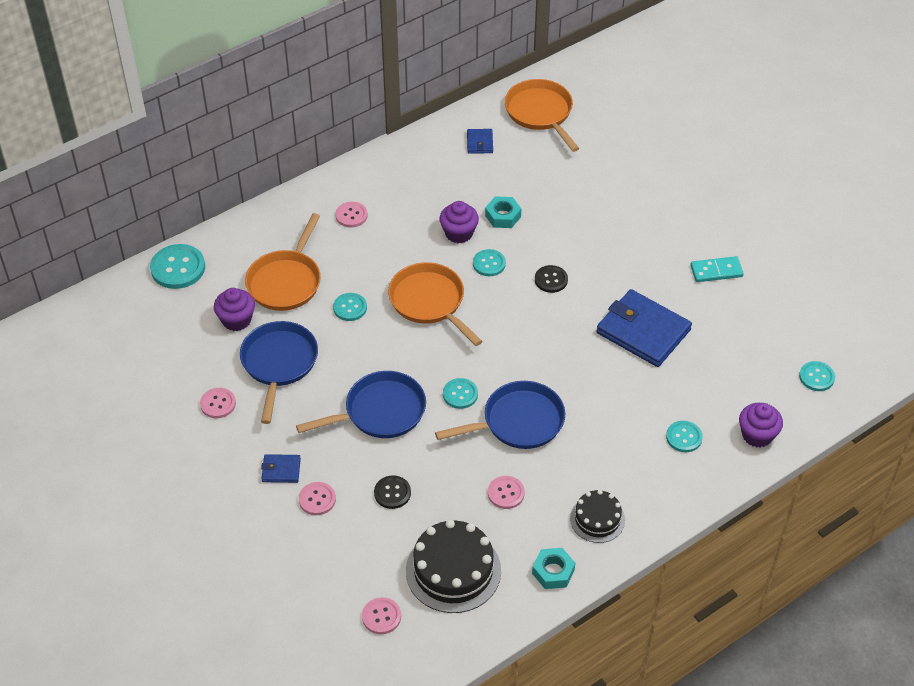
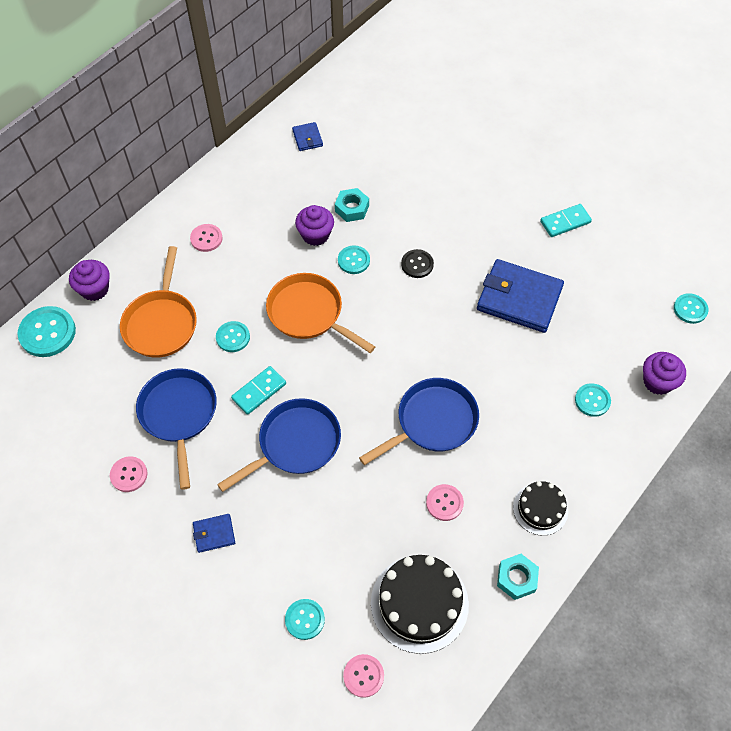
camera: 15 degrees left, 10 degrees up
purple cupcake [214,288,255,331] -> purple cupcake moved to [69,260,110,301]
pink button [299,482,336,515] -> none
black button [374,475,411,509] -> none
turquoise button [443,378,478,409] -> turquoise button moved to [285,599,325,640]
orange pan [505,79,579,152] -> none
none -> turquoise domino [231,366,286,415]

